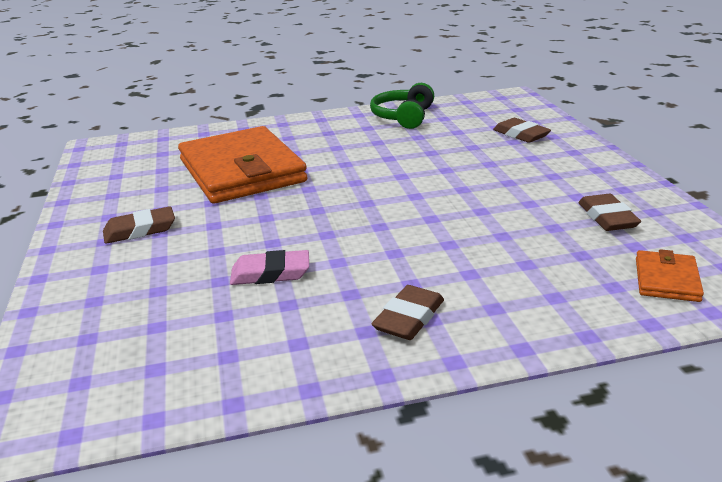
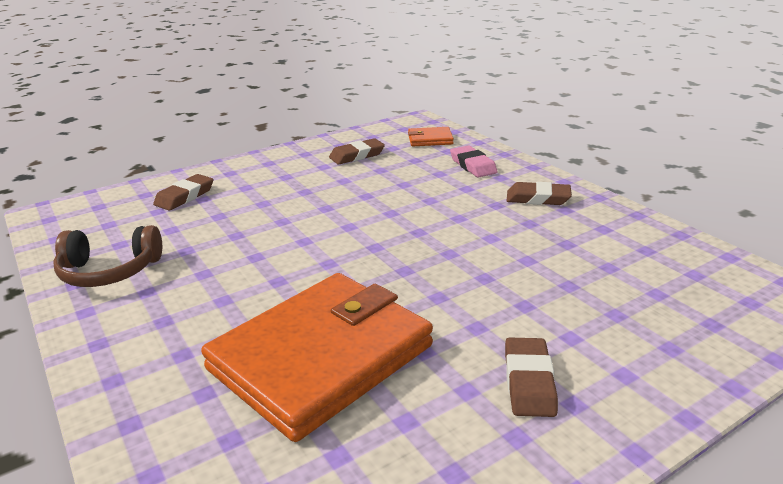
camera: 110 degrees left, 0 degrees up
brown eraser [103,206,175,244] -> brown eraser turned 45 degrees clockwise [505,338,558,417]
pink eraser [230,250,309,285] -> pink eraser moved to [450,145,498,177]
green headphones [370,83,434,129] -> brown headphones [53,225,162,287]

